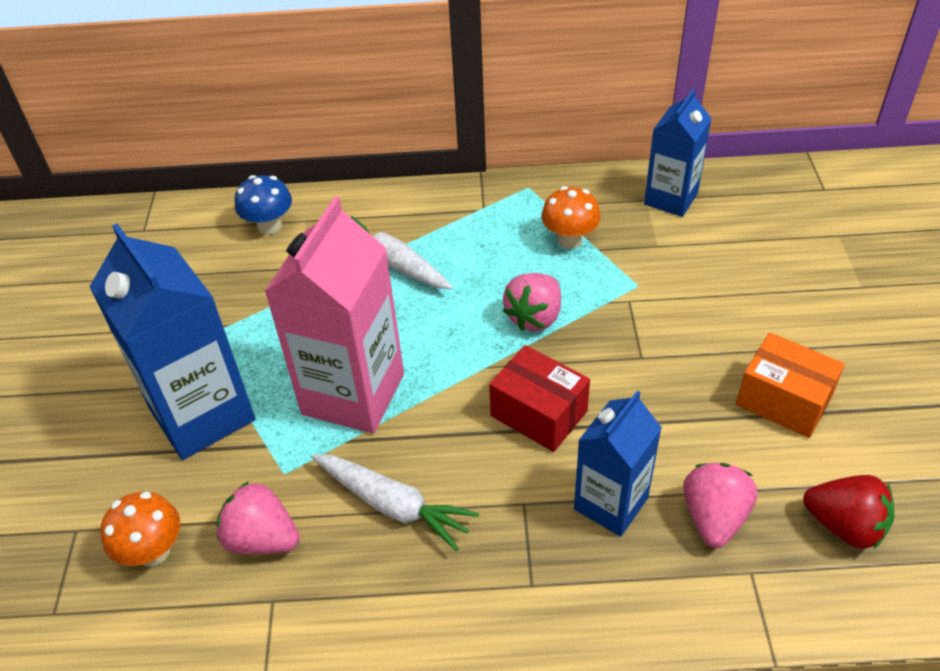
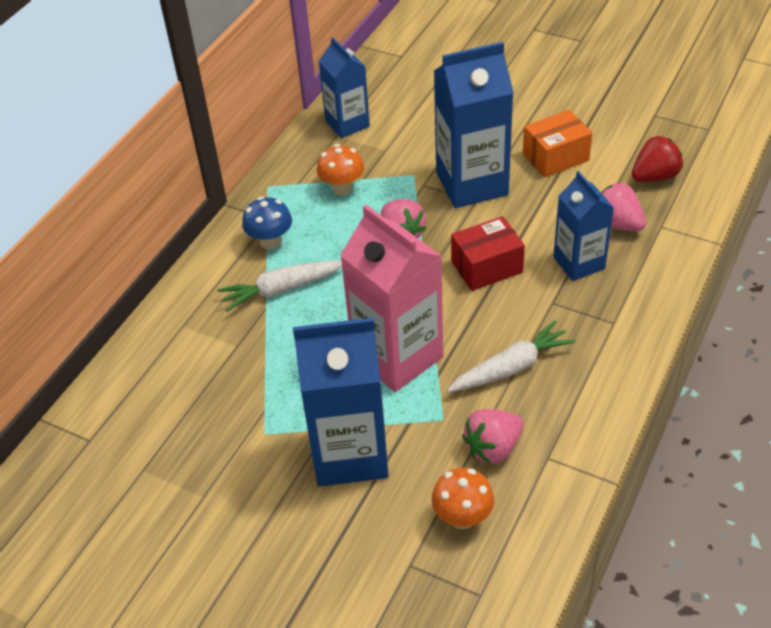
camera: 60 degrees left, 0 degrees up
blue mushroom [235,175,292,235] -> blue mushroom moved to [242,197,292,249]
none -> blue carton [434,42,514,208]

